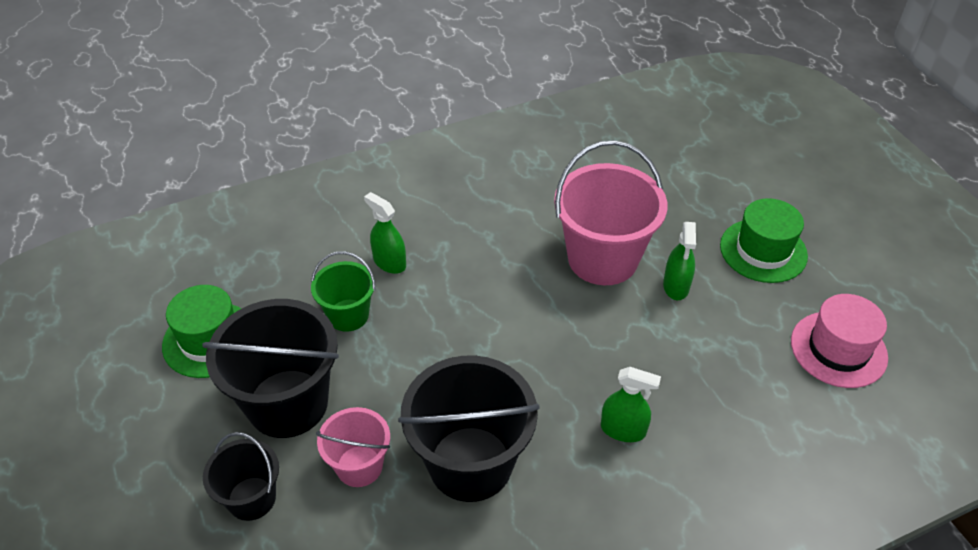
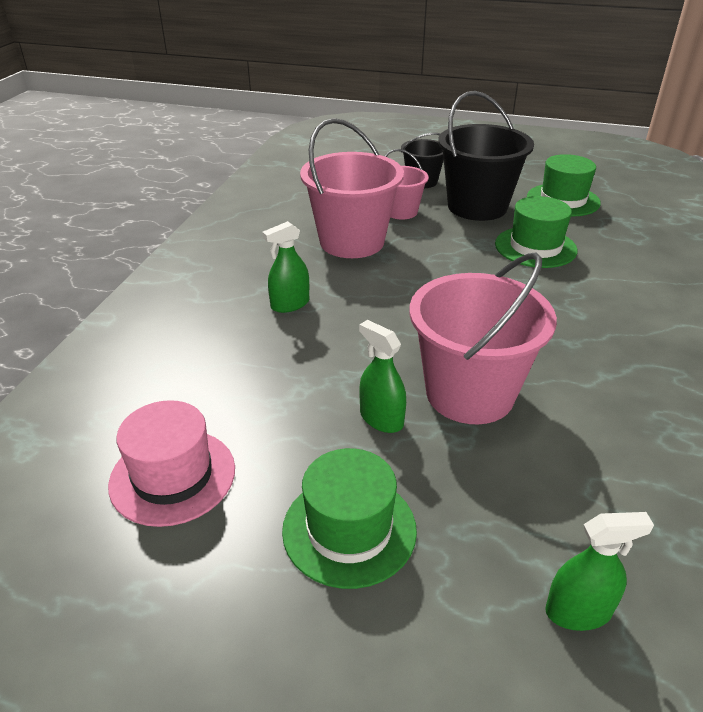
camera: 130 degrees right, 10 degrees down
green bucket [311,251,375,332] -> green hat [495,196,578,268]
green spray bottle [364,192,406,274] -> green spray bottle moved to [545,512,654,631]
black bucket [398,356,540,502] -> pink bucket [300,118,404,258]

